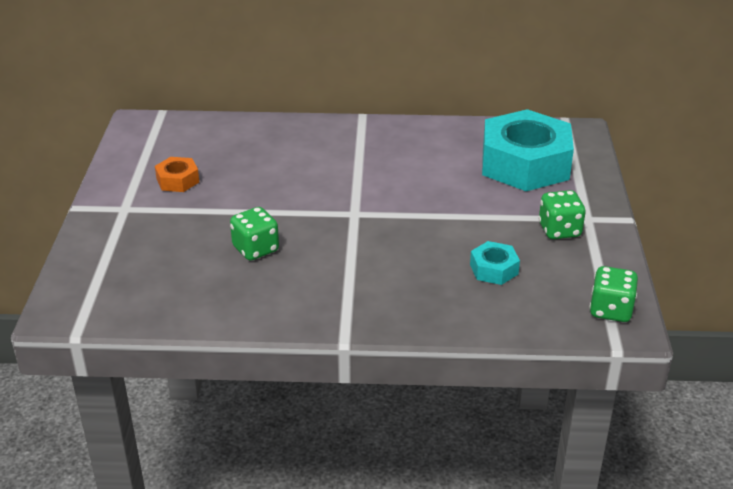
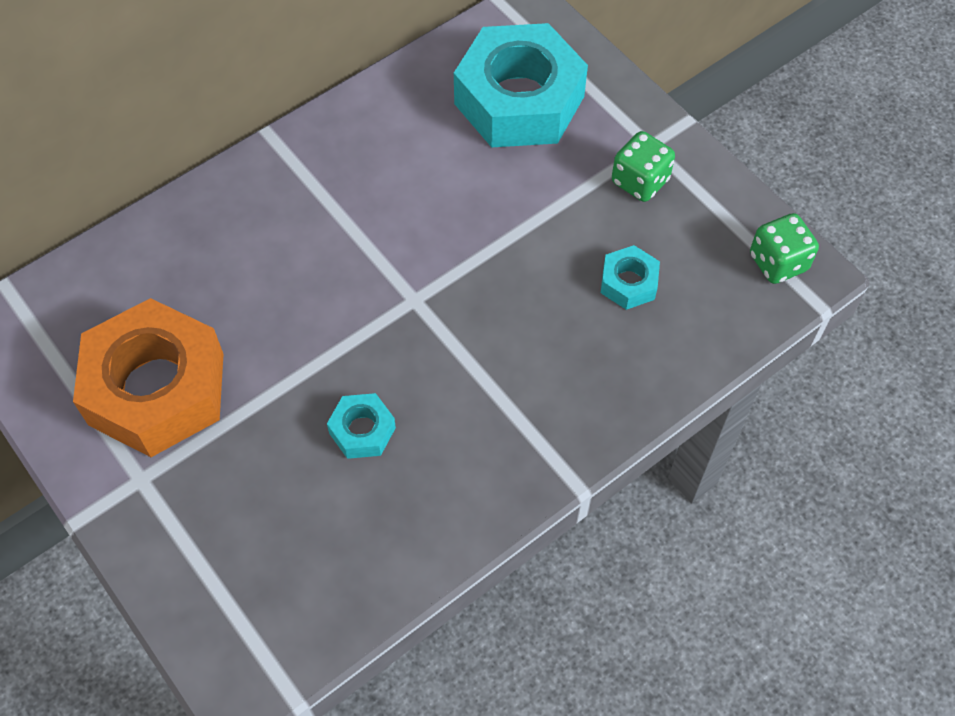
camera: 40 degrees left, 25 degrees up
orange nut [155,157,199,192] -> orange nut [73,298,224,457], size x2.28
green dice [230,207,279,260] -> turquoise nut [327,393,396,459]

